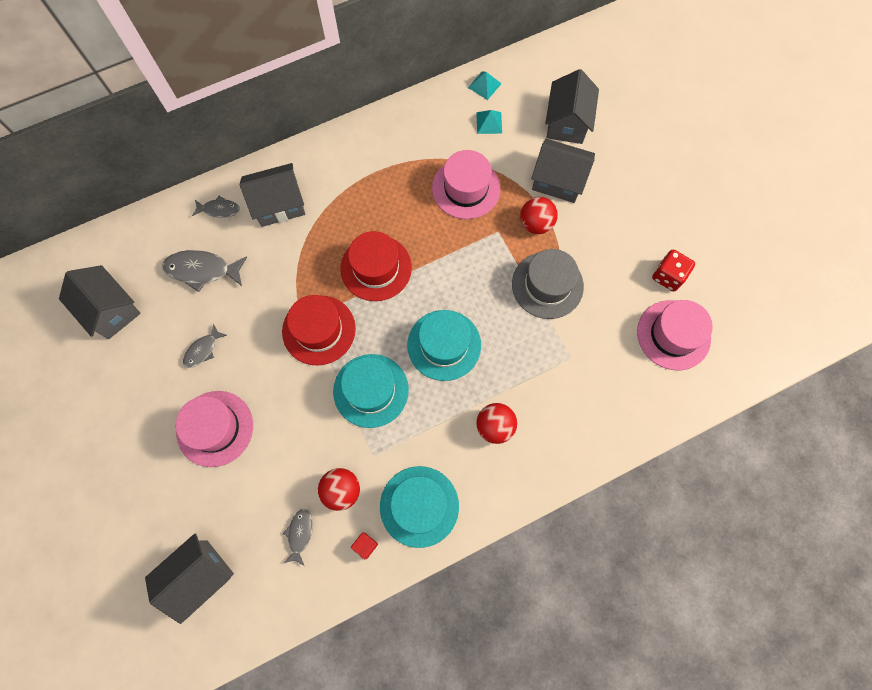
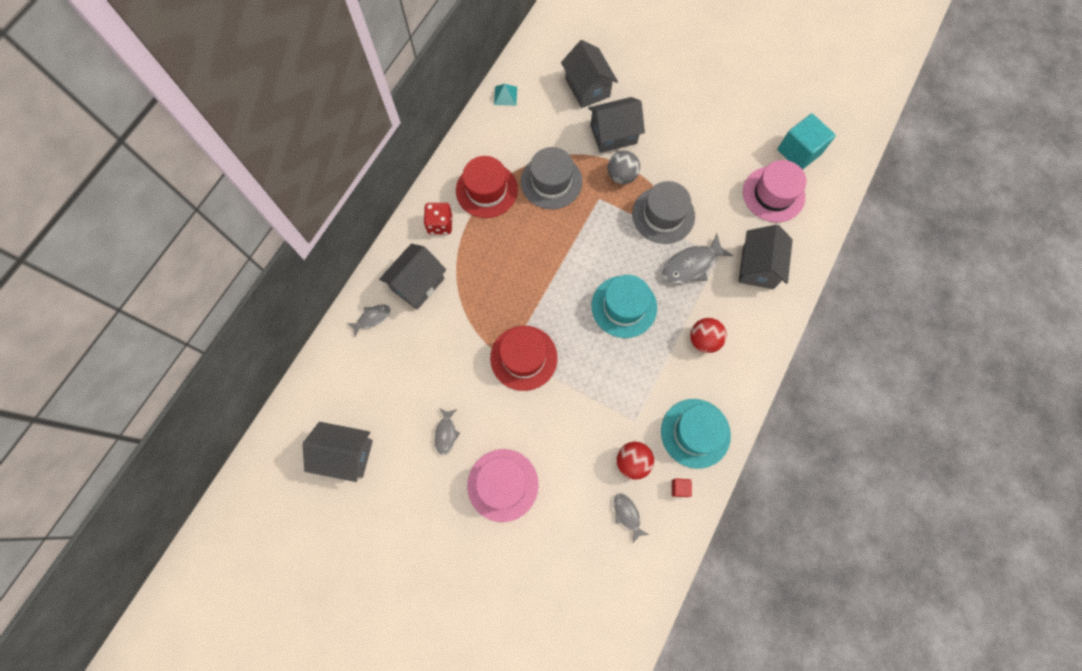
camera: 35 degrees left, 0 degrees up
grey house [145,533,234,624] -> grey house moved to [739,225,793,289]
grey fish [162,250,247,292] -> grey fish moved to [662,234,733,284]
turquoise hat [333,354,409,428] -> none
red hat [341,231,412,301] -> red hat moved to [456,156,518,218]
pink hat [432,150,501,219] -> grey hat [521,147,582,209]
turquoise pyramid [476,110,502,134] -> none
red ball [520,197,558,234] -> grey ball [608,151,640,184]
red dice [652,249,695,292] -> red dice moved to [424,203,452,234]
none -> turquoise cube [777,113,836,170]

